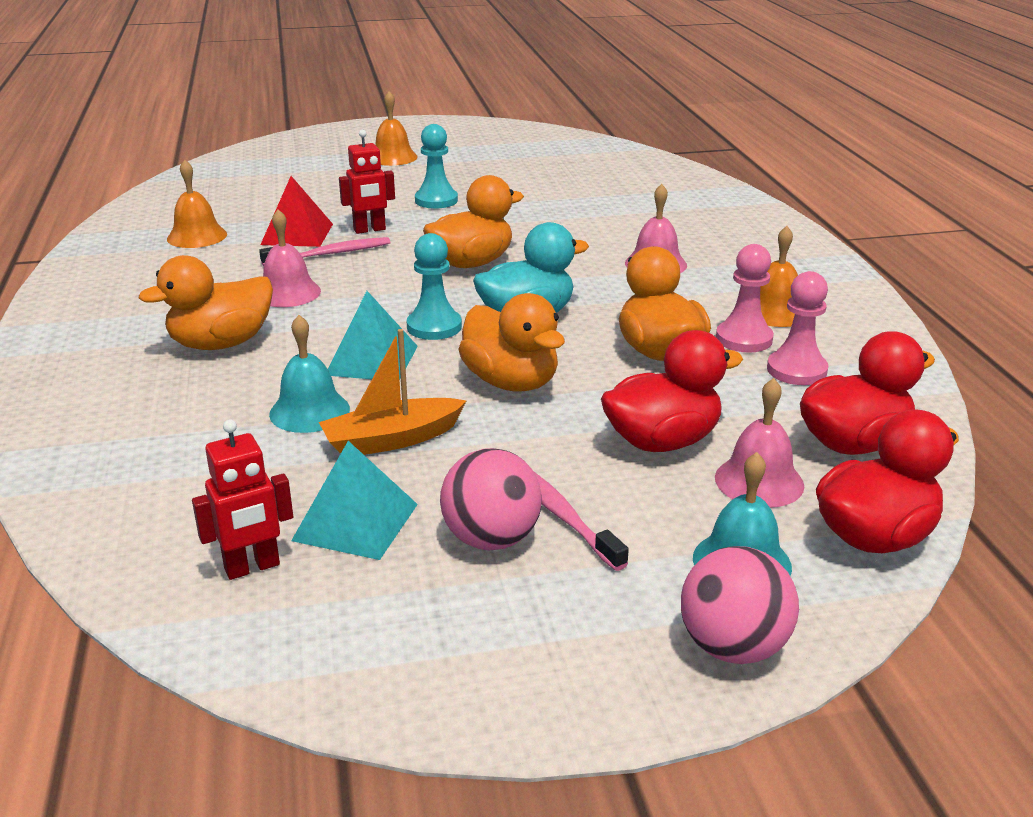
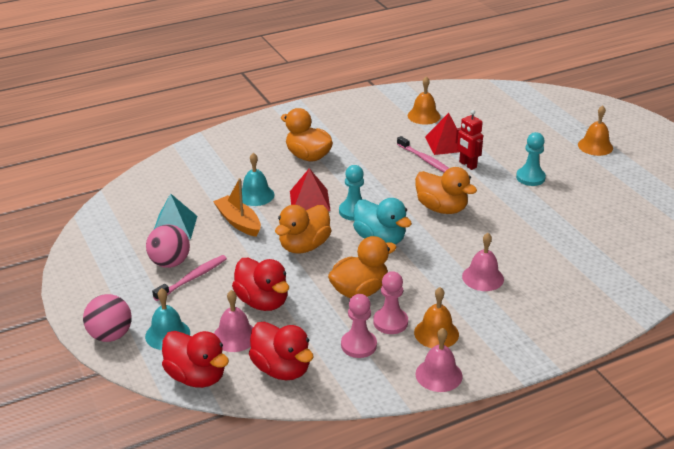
camera: 75 degrees right, 5 degrees up
red robot [192,419,293,580] -> none
pink bell [263,209,321,307] -> pink bell moved to [416,328,463,392]
turquoise pyramid [328,291,418,380] -> red pyramid [290,168,331,211]

